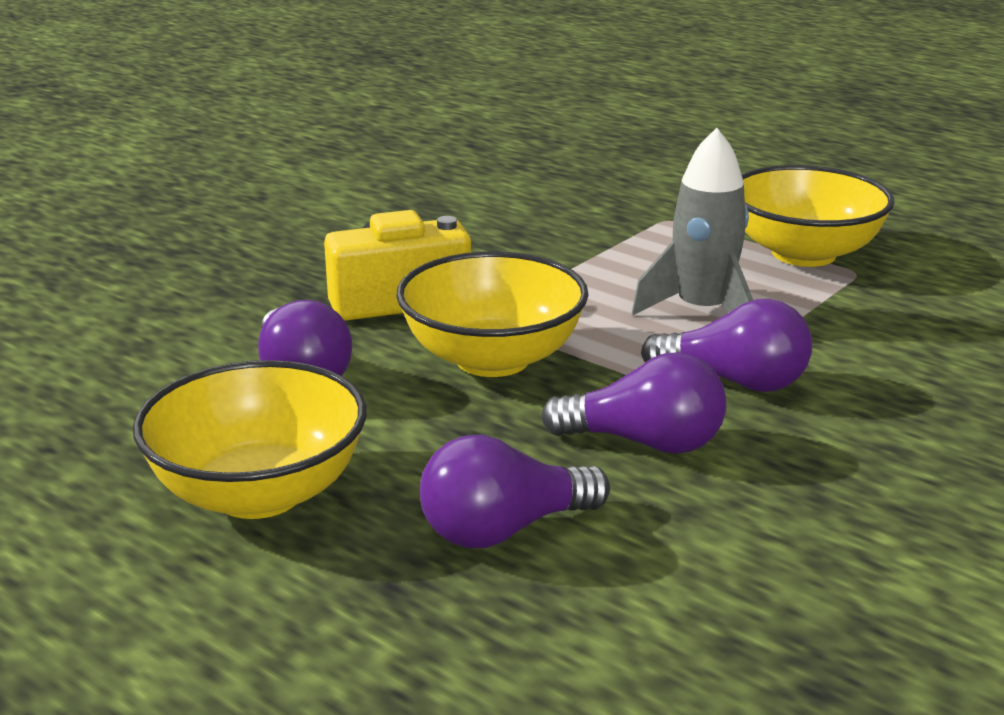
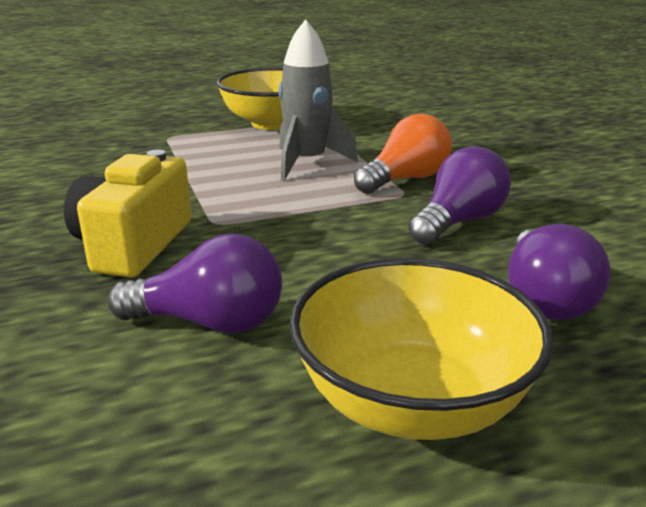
camera: 60 degrees left, 0 degrees up
yellow bowl [396,251,589,377] -> none
purple light bulb [641,299,812,392] -> orange light bulb [354,114,452,194]

